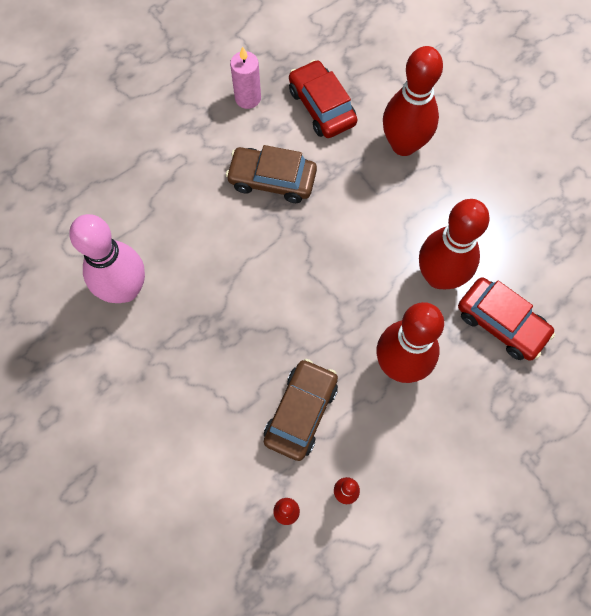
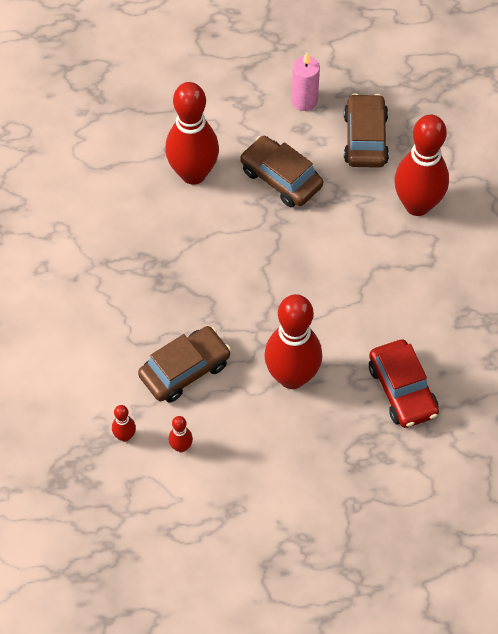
camera: 30 degrees right, 10 degrees down
pink bowling pin [69,214,145,303] -> none
red car [289,60,358,138] -> brown car [344,93,389,168]
red bowling pin [419,199,490,289] -> red bowling pin moved to [165,82,219,185]

